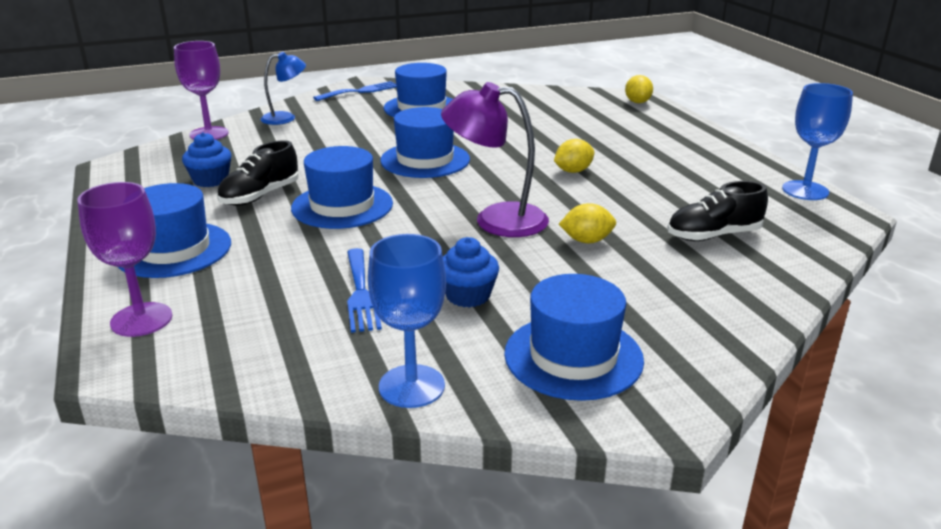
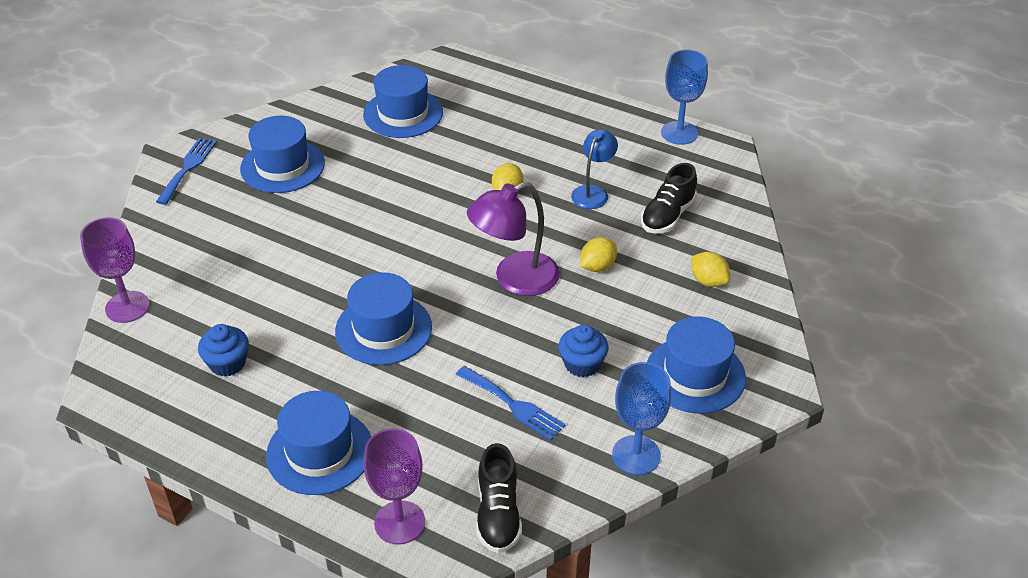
camera: 40 degrees left, 15 degrees up
black shoe [217,140,299,206] -> black shoe moved to [476,443,522,553]
blue lamp [261,52,306,125] -> blue lamp moved to [571,129,618,209]
blue hat [380,107,470,178] -> blue hat moved to [363,65,443,138]
yellow lemon [625,75,653,103] -> yellow lemon moved to [691,252,730,287]

